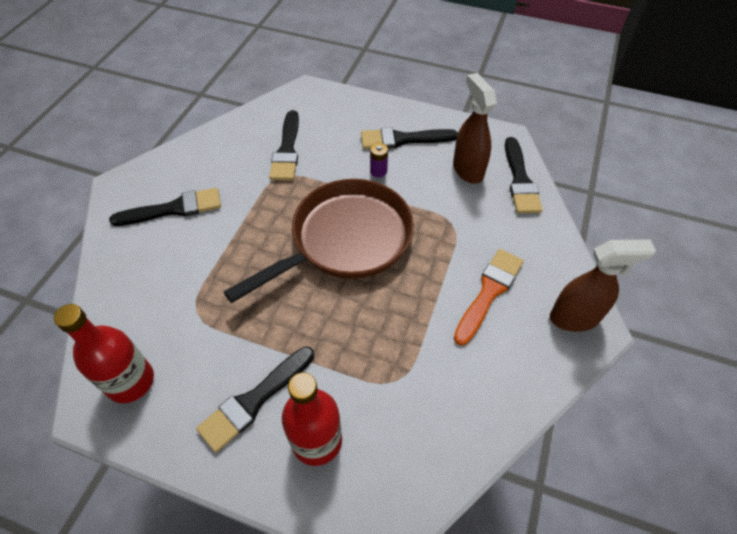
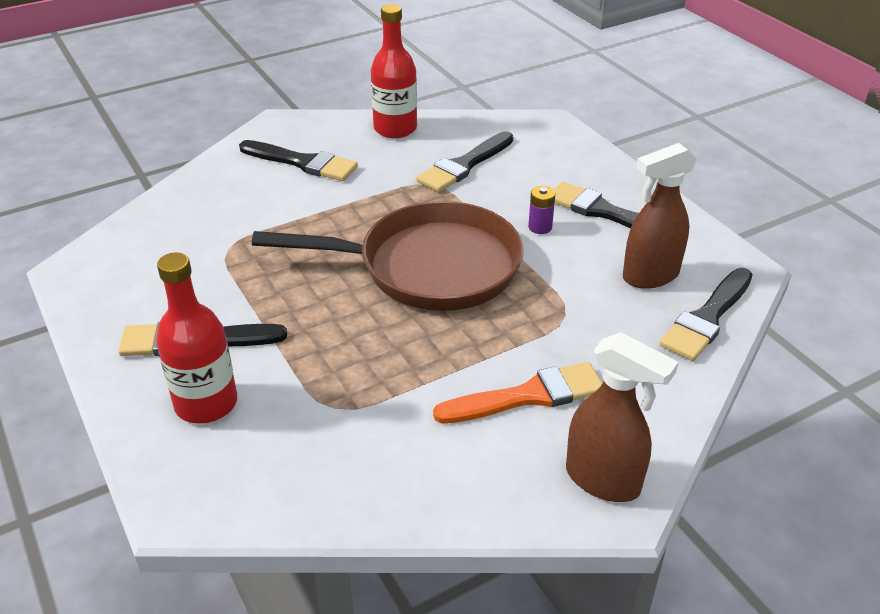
camera: 40 degrees right, 15 degrees down
red bottle [54,304,154,403] -> red bottle moved to [371,4,417,138]
brown spray bottle [453,73,497,184] -> brown spray bottle turned 135 degrees counterclockwise [623,143,697,289]

